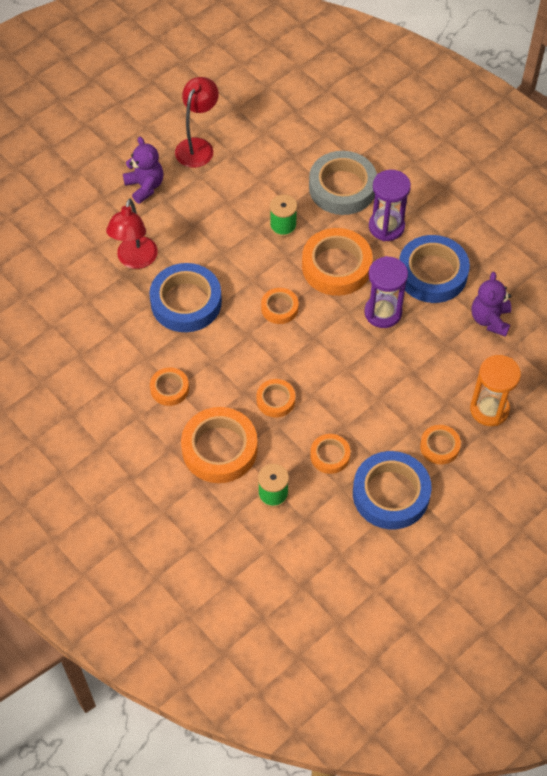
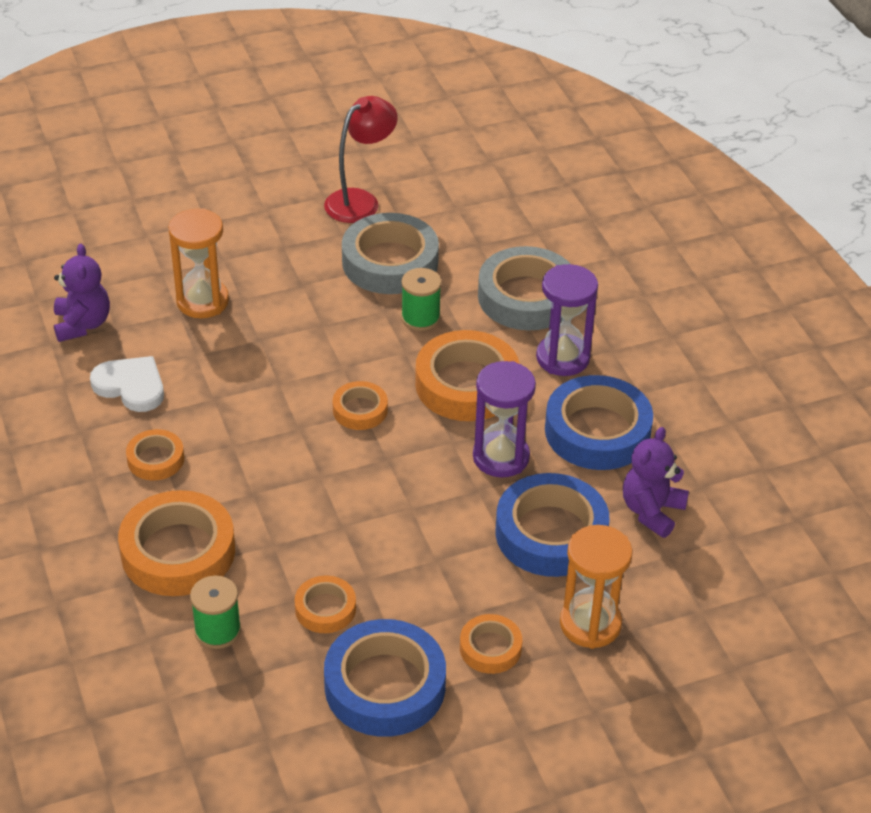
camera: 20 degrees right, 15 degrees down
red lamp [106,199,158,269] -> orange hourglass [168,208,229,318]
purple teddy bear [123,137,163,204] -> purple teddy bear moved to [54,244,110,342]
blue tape [149,263,222,332] -> blue tape moved to [495,473,609,577]
orange tape [256,379,295,418] -> none
none -> white heart [90,356,164,412]
none -> grey tape [342,213,439,294]

